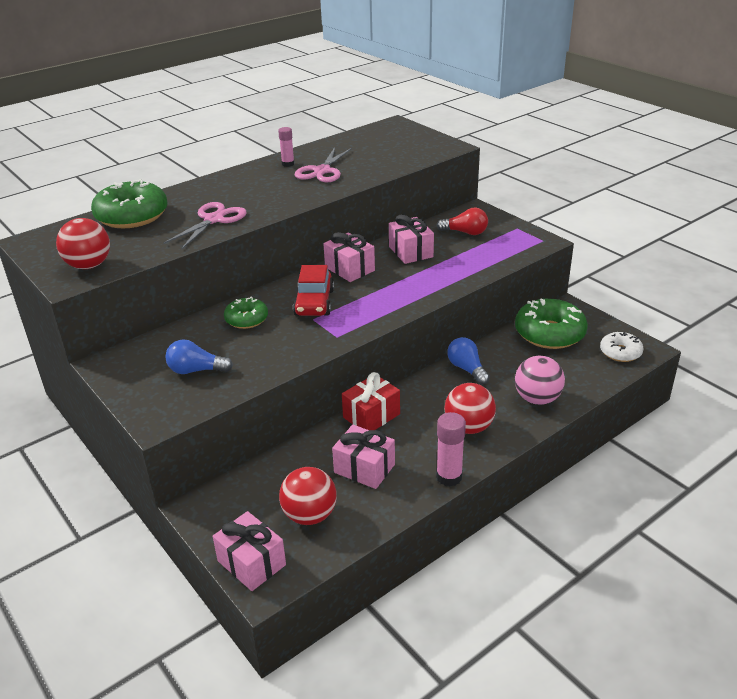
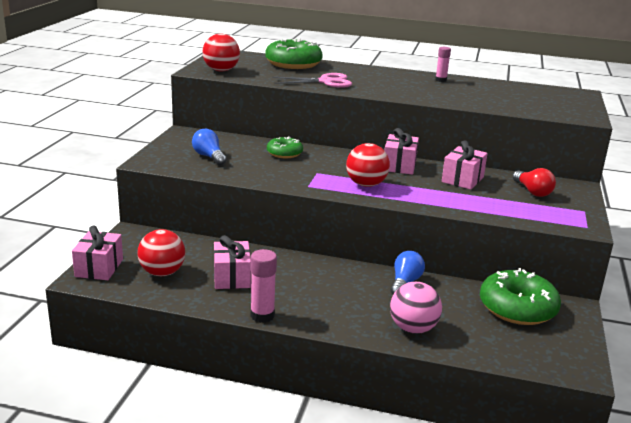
camera: 50 degrees right, 10 degrees down
red car [293,265,334,316] -> none
pink scissors [295,147,352,182] -> none
red gift [342,372,400,430] -> none
red ball [444,383,496,434] -> red ball moved to [346,143,390,187]
white donut [600,332,643,362] -> none

